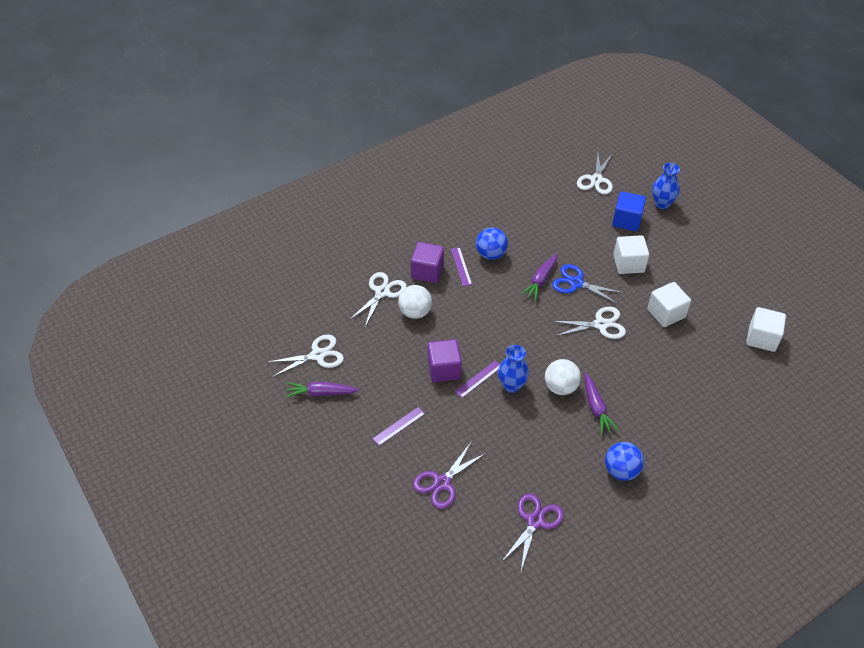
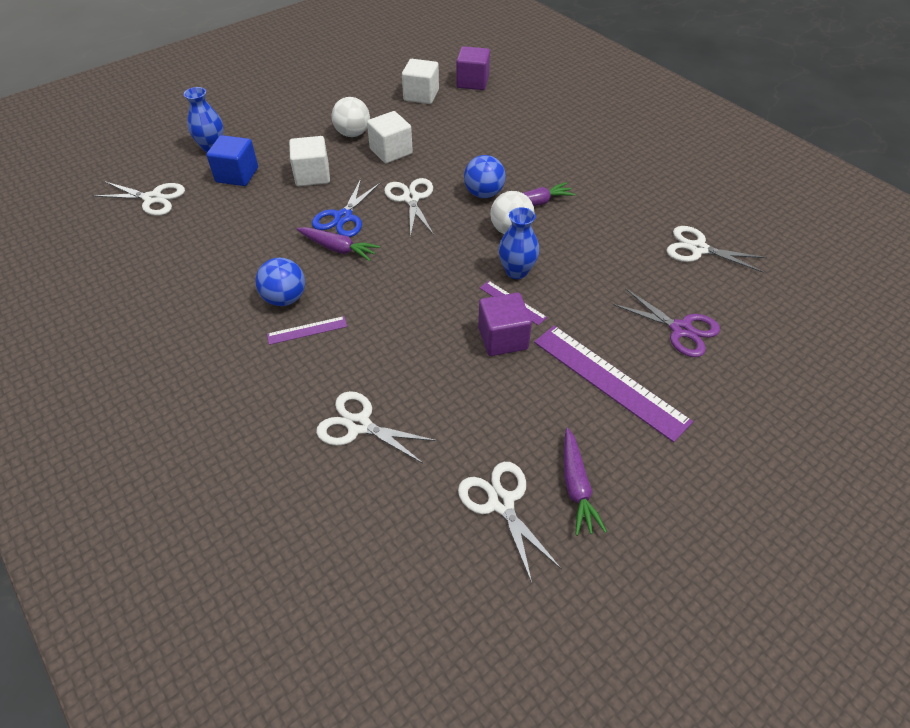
camera: 95 degrees left, 0 degrees up
purple ruler [373,407,425,446] -> purple ruler [534,326,693,442], size x2.08
white ball [398,285,432,319] -> white ball moved to [332,97,370,137]
purple cube [411,242,444,283] -> purple cube moved to [456,46,490,90]
purple scissors [501,493,564,571] -> white scissors [666,226,767,273]
blue ball [605,442,644,481] -> blue ball moved to [464,155,506,198]

